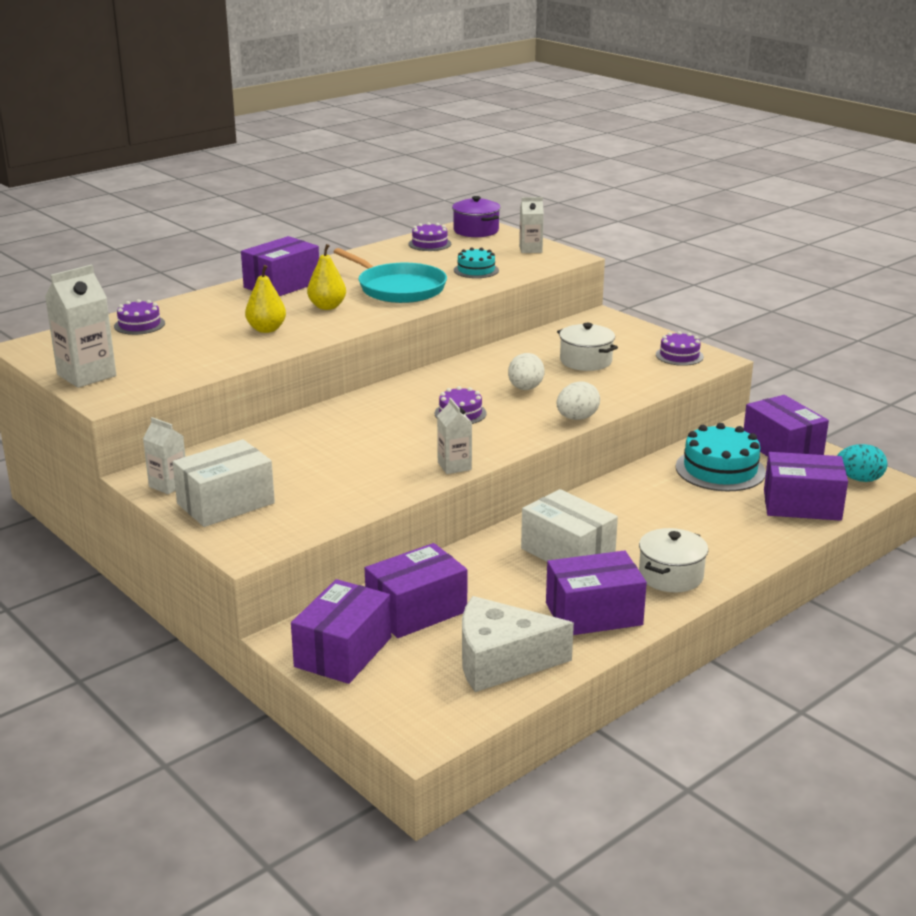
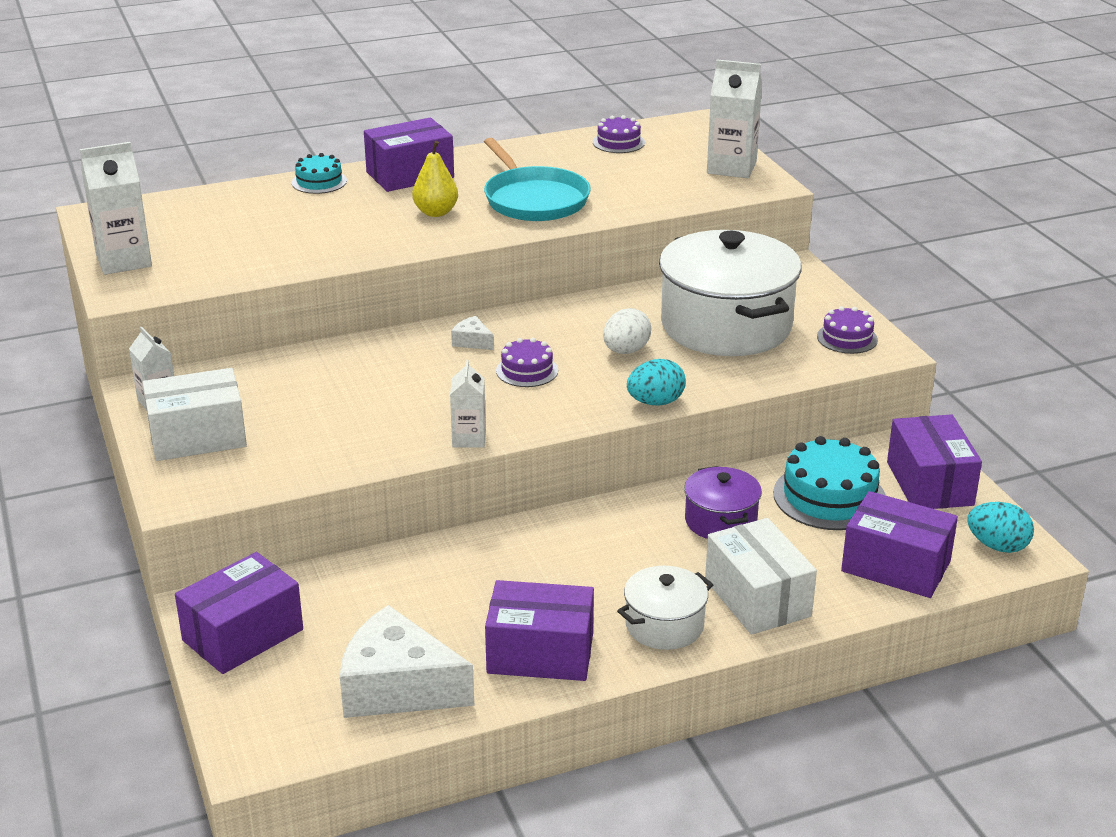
camera: 20 degrees right, 5 degrees up
purple cake [114,299,165,335] -> none
yellow pear [245,265,286,333] -> none
purple box [365,543,467,638] -> none
purple pot [452,196,501,237] -> purple pot moved to [684,466,762,539]
turquoise cake [454,247,499,278] -> turquoise cake moved to [292,153,347,194]
white carton [519,197,544,253] -> white carton [707,60,762,178], size x1.64
white box [521,489,618,562] -> white box moved to [705,518,817,635]
white pot [557,323,618,371] -> white pot [659,230,802,356], size x2.02
white egg [557,381,600,420] -> turquoise egg [627,359,686,406]
none -> white cheese [451,316,494,350]

